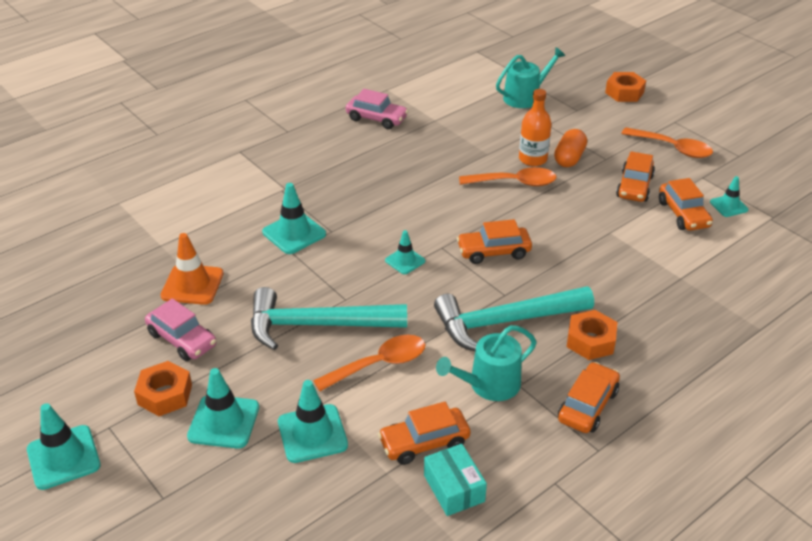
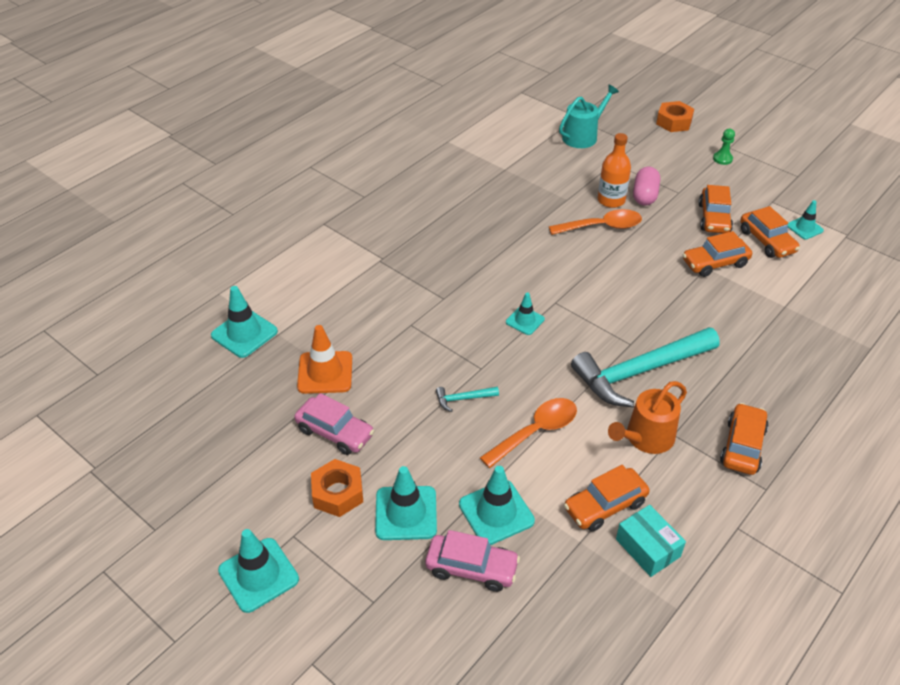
camera: 10 degrees left, 5 degrees up
turquoise hammer [251,287,407,350] -> turquoise hammer [436,387,499,412], size x0.40
turquoise traffic cone [262,183,326,254] -> turquoise traffic cone moved to [211,286,278,358]
pink car [346,89,408,129] -> pink car moved to [425,530,520,592]
turquoise watering can [436,325,537,401] -> orange watering can [608,381,687,454]
orange car [457,219,532,264] -> orange car moved to [683,231,752,277]
orange capsule [554,129,587,167] -> pink capsule [633,167,660,206]
orange nut [567,310,617,360] -> none
orange spoon [621,127,713,158] -> none
none -> green pawn [713,129,735,165]

